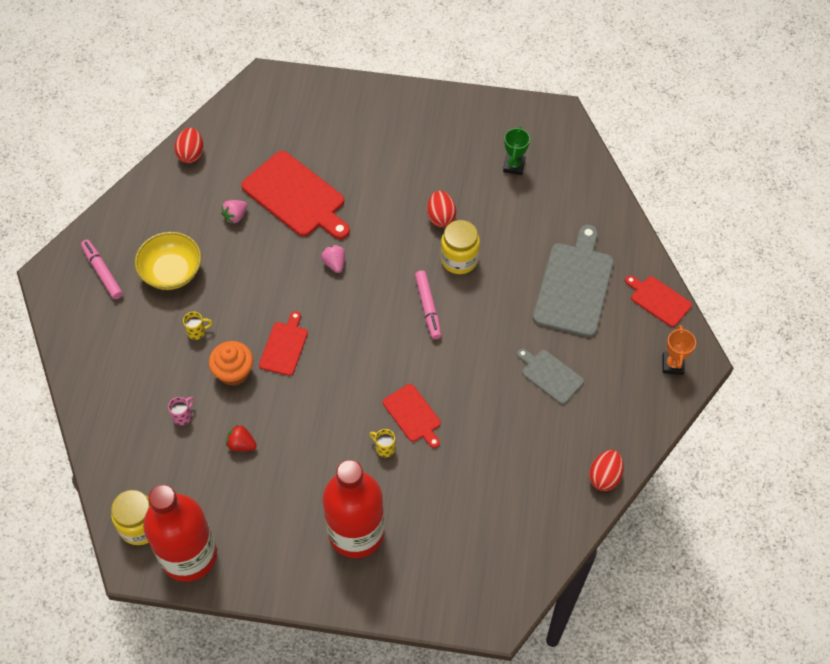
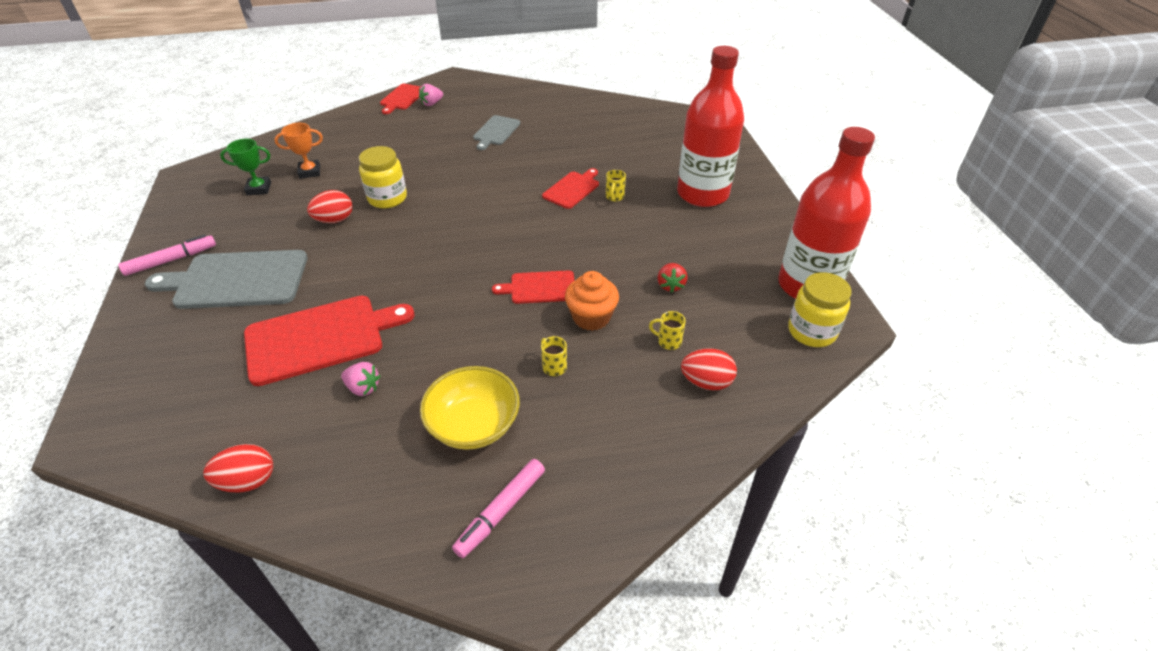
camera: 110 degrees left, 15 degrees down
pink mug [168,397,194,425] -> yellow mug [649,311,686,350]
red cutting board [241,151,350,239] -> red cutting board turned 45 degrees clockwise [244,296,414,386]
pink strawberry [321,245,345,273] -> pink strawberry moved to [419,84,443,106]
pink marker [415,270,441,339] -> pink marker moved to [118,234,216,276]
grey cutting board [533,225,614,337] -> grey cutting board moved to [145,250,308,309]
red egg [589,450,624,491] -> red egg moved to [681,348,737,390]
orange trophy [662,325,696,375] -> orange trophy moved to [274,123,323,179]

